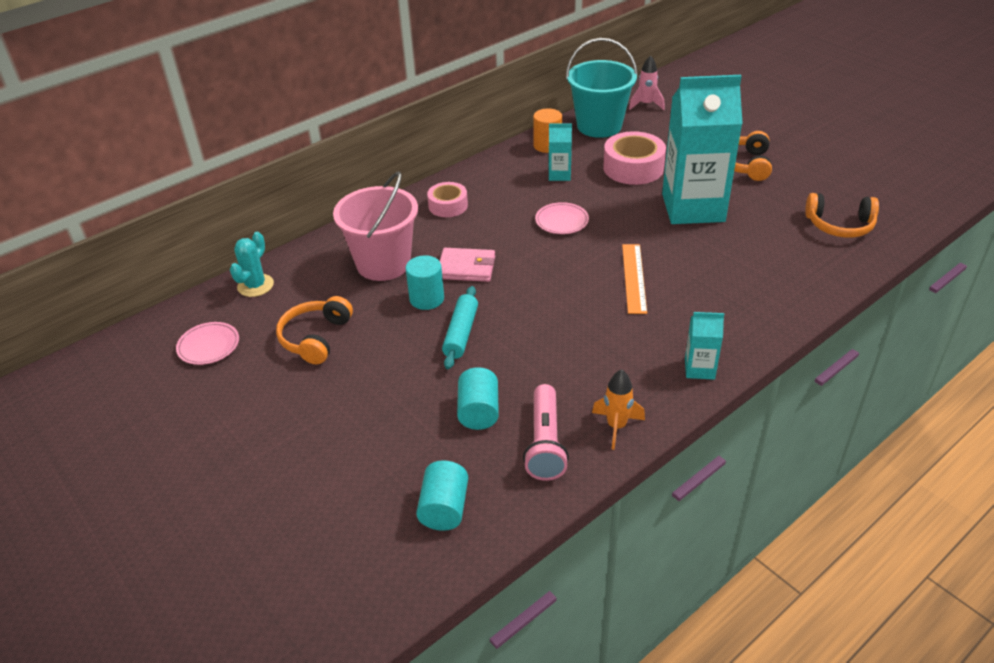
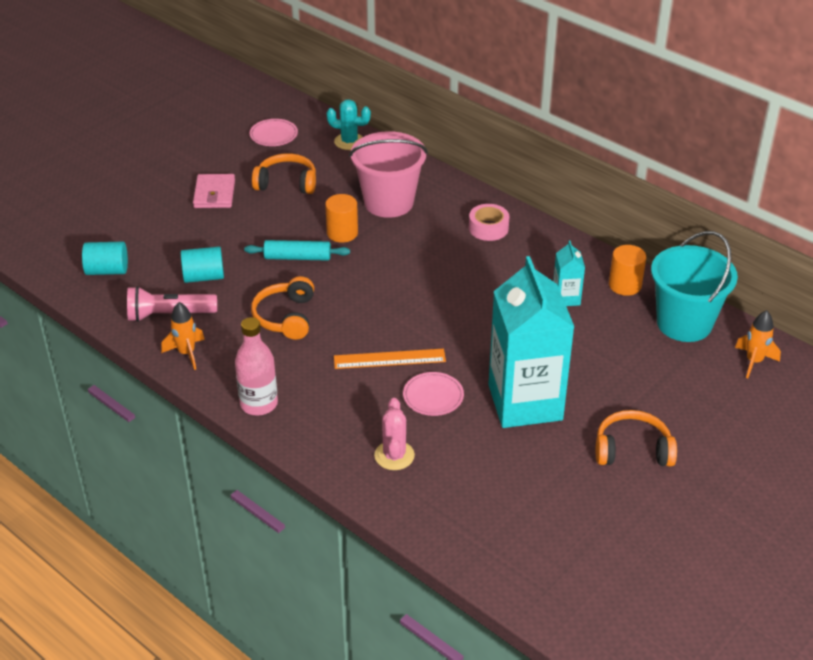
camera: 80 degrees right, 0 degrees up
turquoise cylinder [405,255,444,310] -> orange cylinder [325,194,358,243]
pink wallet [440,248,495,282] -> pink wallet moved to [193,174,235,208]
pink plate [535,202,589,234] -> pink plate moved to [403,372,464,416]
pink tape [603,131,666,185] -> none
pink rocket [629,55,665,110] -> orange rocket [735,310,781,378]
turquoise carton [685,312,724,380] -> pink bottle [235,317,278,416]
orange headphones [805,193,879,238] -> orange headphones moved to [251,276,314,340]
none -> pink cactus [374,398,415,470]

